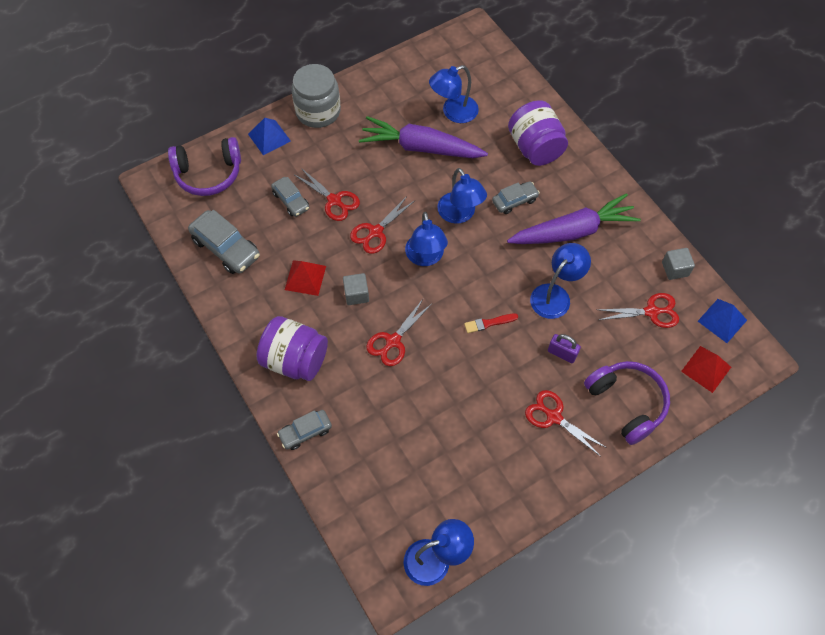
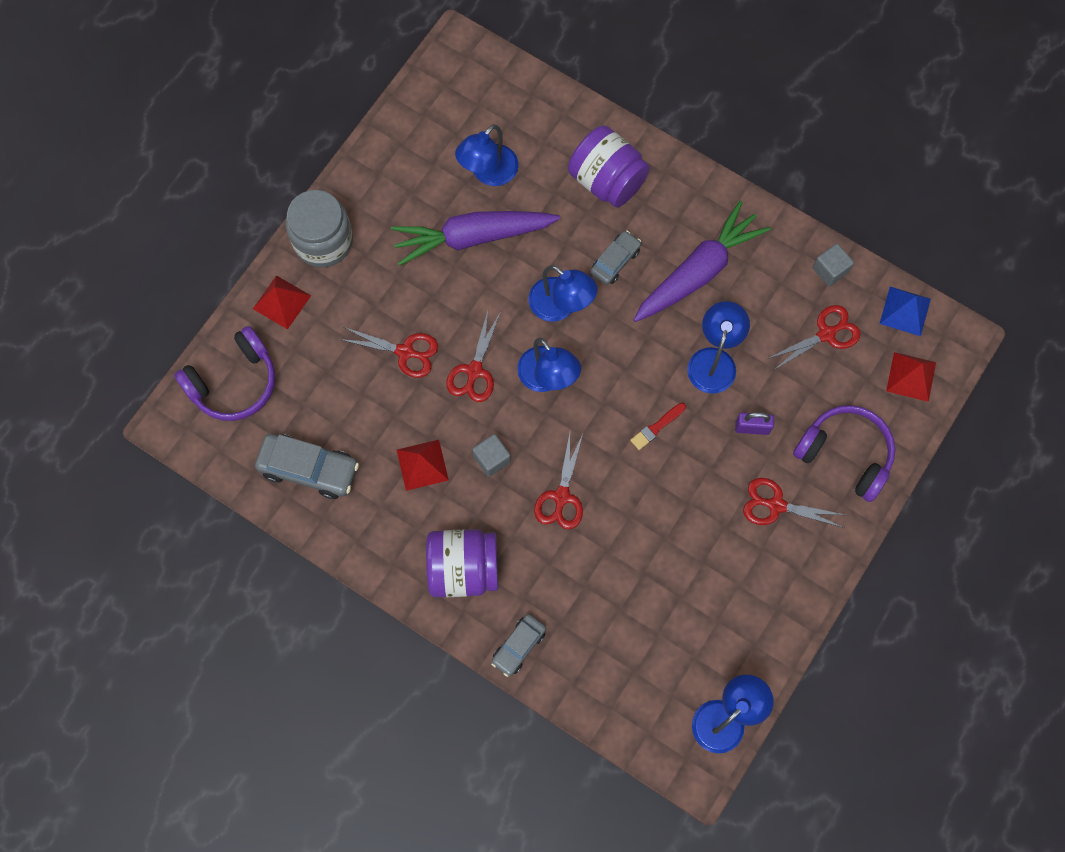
camera: 25 degrees left, 10 degrees up
blue pyramid [248,118,291,155] -> red pyramid [253,275,311,330]
grey car [271,177,309,217] -> none

